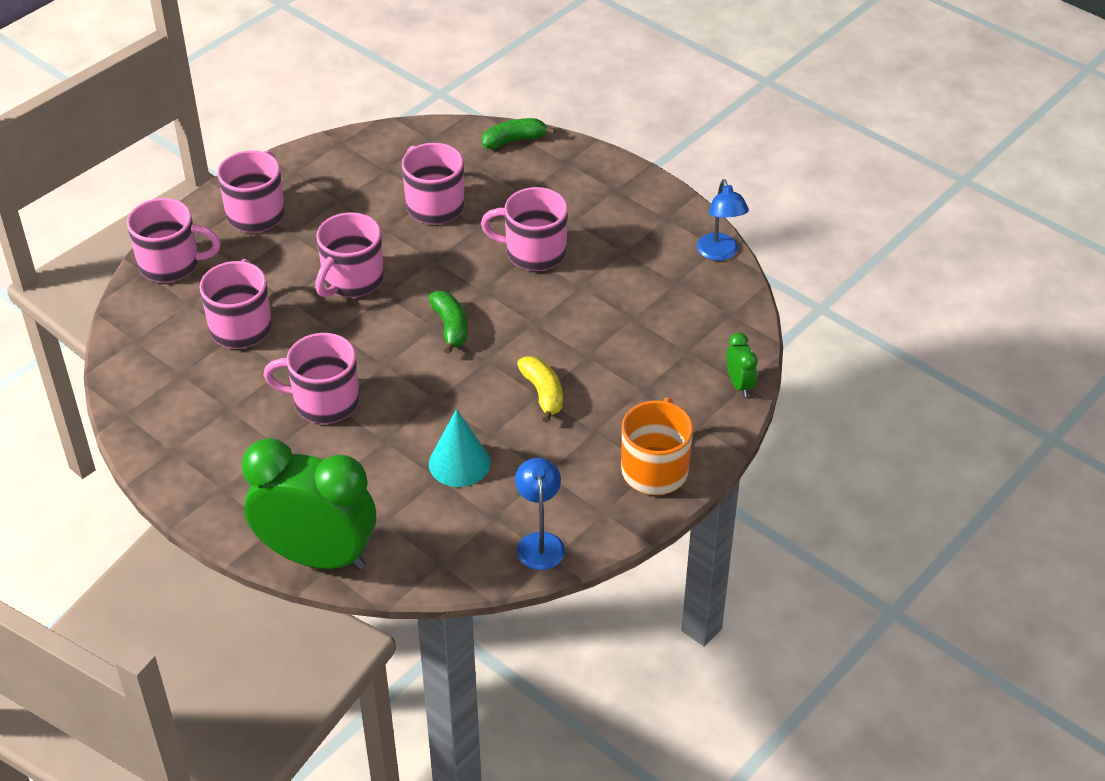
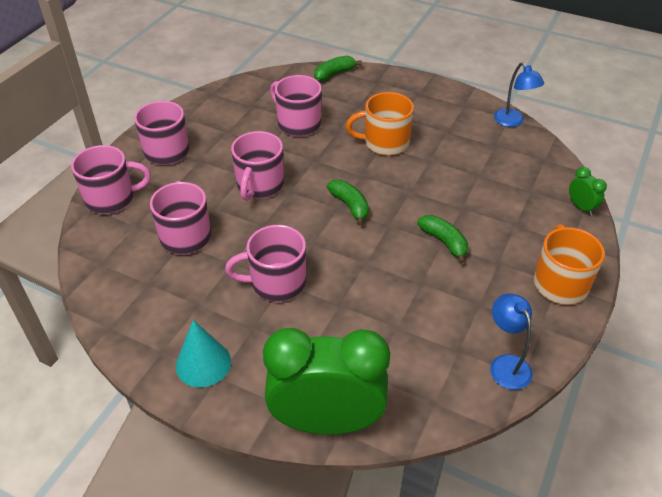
camera: 15 degrees left, 0 degrees up
turquoise cone [429,409,491,487] -> turquoise cone moved to [176,320,231,388]
pink mug [481,187,568,271] -> orange mug [346,92,414,156]
yellow banana [517,356,563,423] -> green banana [417,215,468,264]

